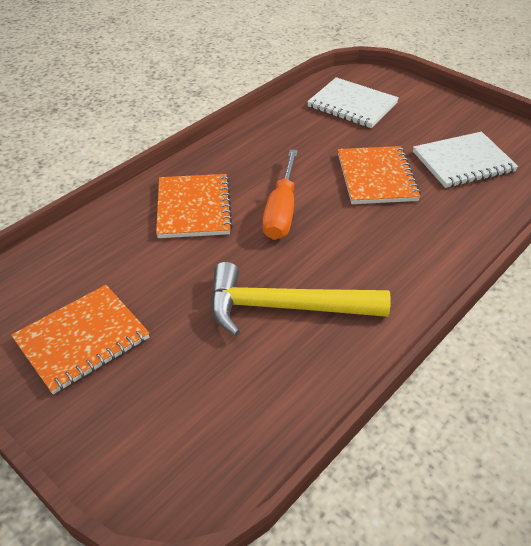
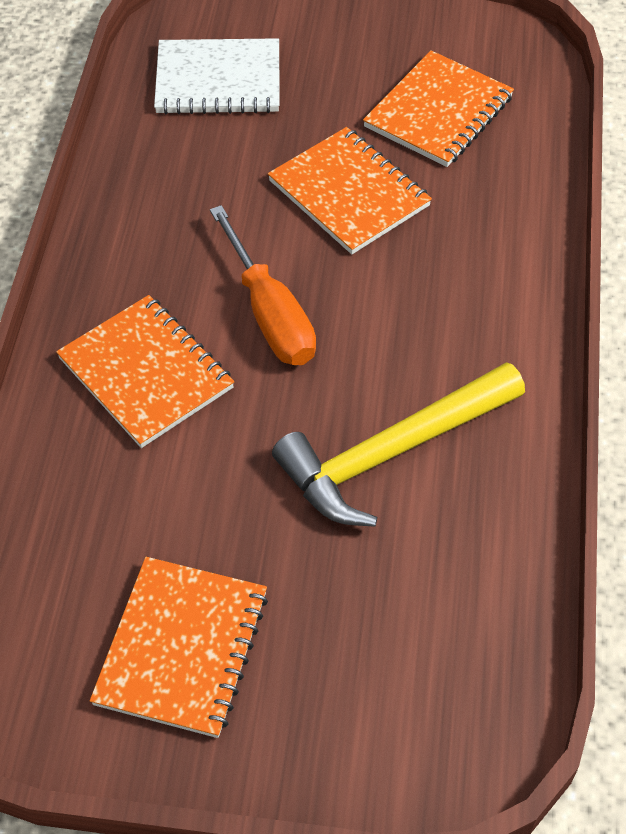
camera: 35 degrees left, 10 degrees up
white notebook [413,132,518,188] -> orange notebook [363,50,514,167]

